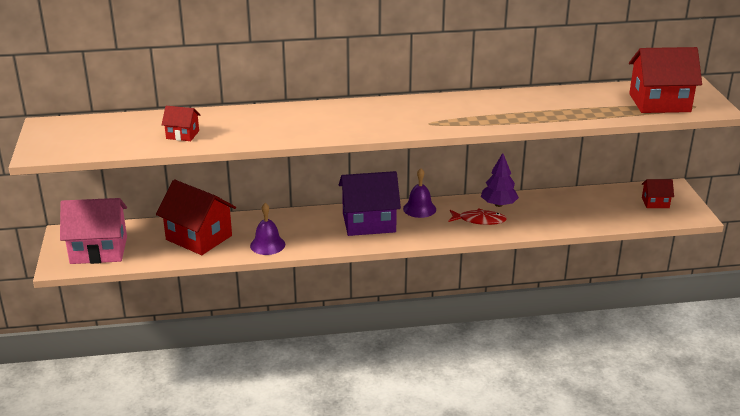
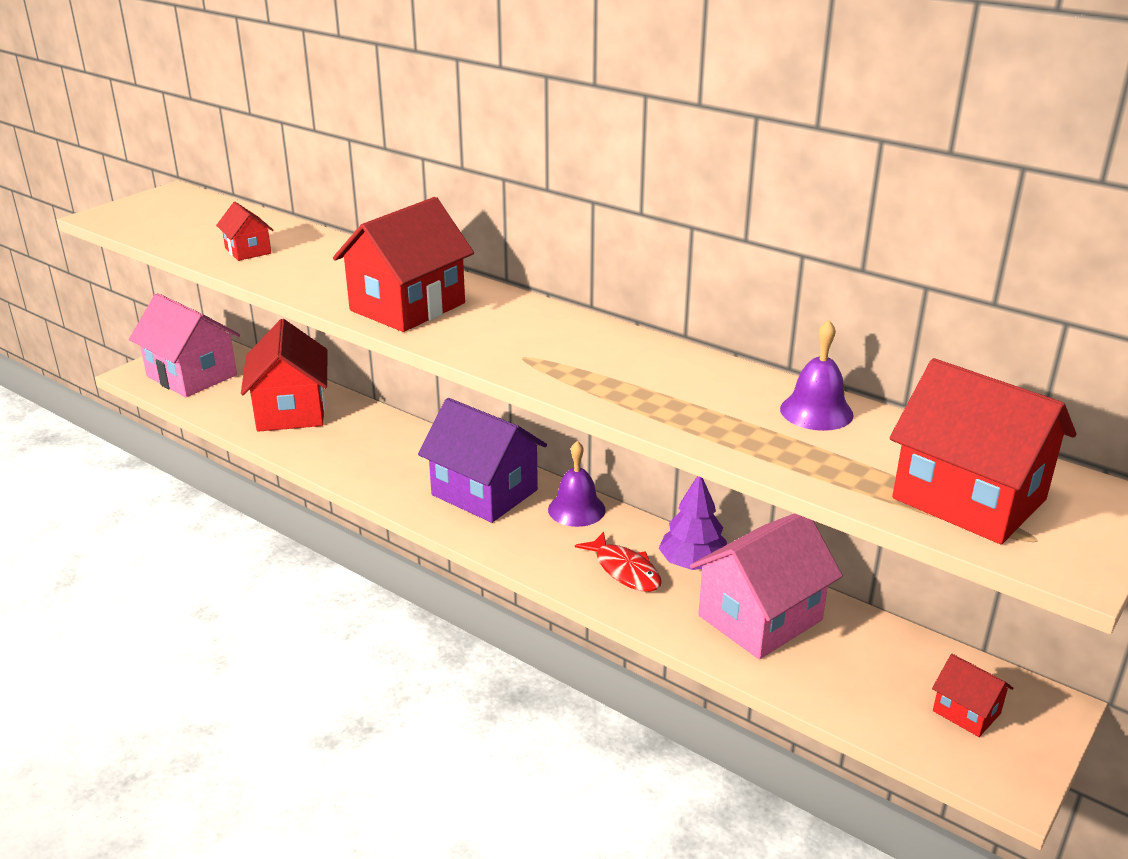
camera: 45 degrees right, 0 degrees up
purple bell [250,203,285,255] -> purple bell moved to [780,320,854,431]
none -> red house [333,197,474,332]
none -> pink house [690,513,843,659]

